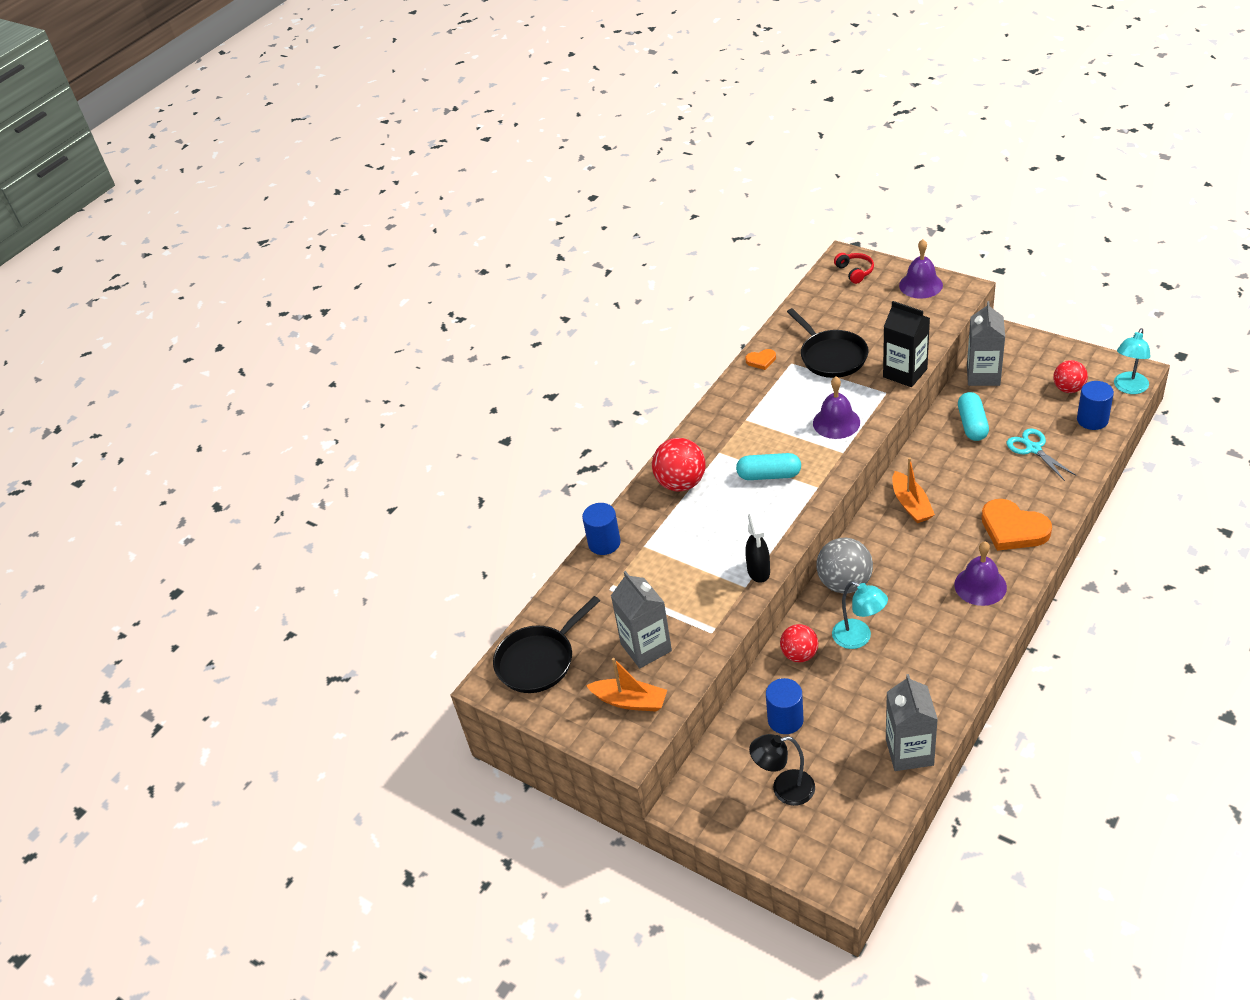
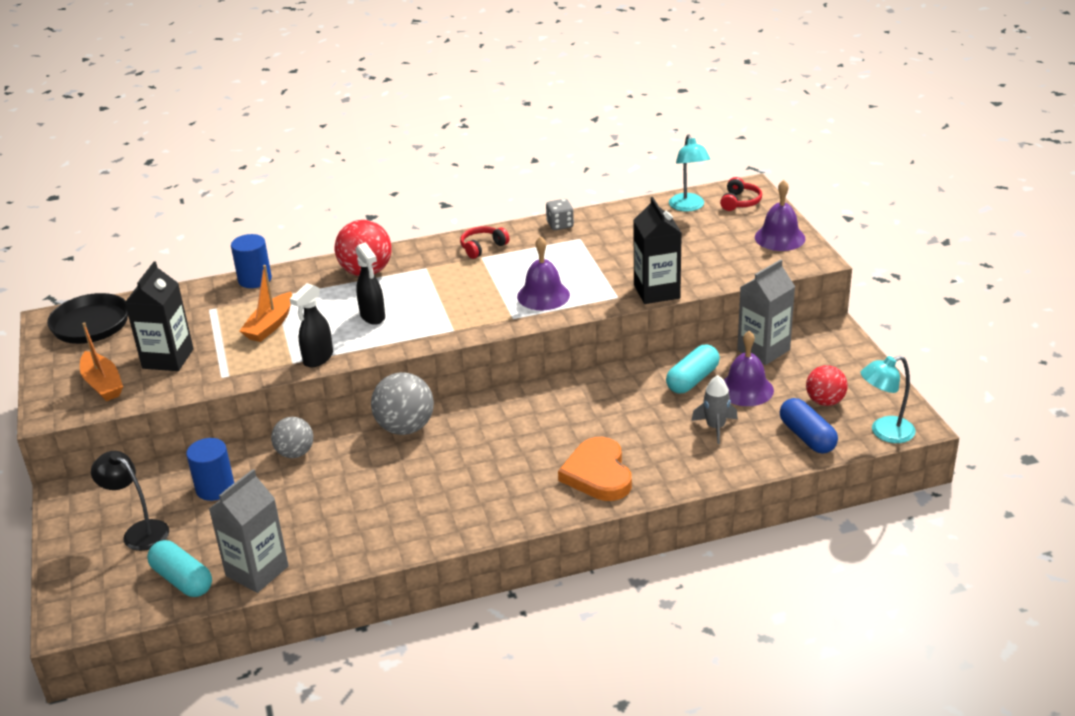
camera: 35 degrees right, 10 degrees down
grey carton [611,571,672,668] -> black carton [125,261,194,371]
turquoise capsule [736,453,801,480] -> turquoise capsule moved to [147,540,212,597]
orange heart [745,349,776,370] -> grey dice [546,199,574,230]
red ball [780,624,818,662] -> grey ball [271,417,313,458]
black pan [787,308,869,378] -> none
turquoise lamp [832,581,888,649] -> turquoise lamp moved to [669,134,710,212]
orange boat [892,457,935,523] -> orange boat moved to [240,265,292,342]
purple bell [954,542,1007,606] -> purple bell moved to [724,330,774,406]
turquoise scissors [1007,428,1076,481] -> grey rocket [691,375,738,444]
blue cylinder [1077,381,1114,430] -> blue capsule [780,398,838,454]
none -> black spray bottle [355,242,385,325]
none -> red headphones [460,226,509,259]

